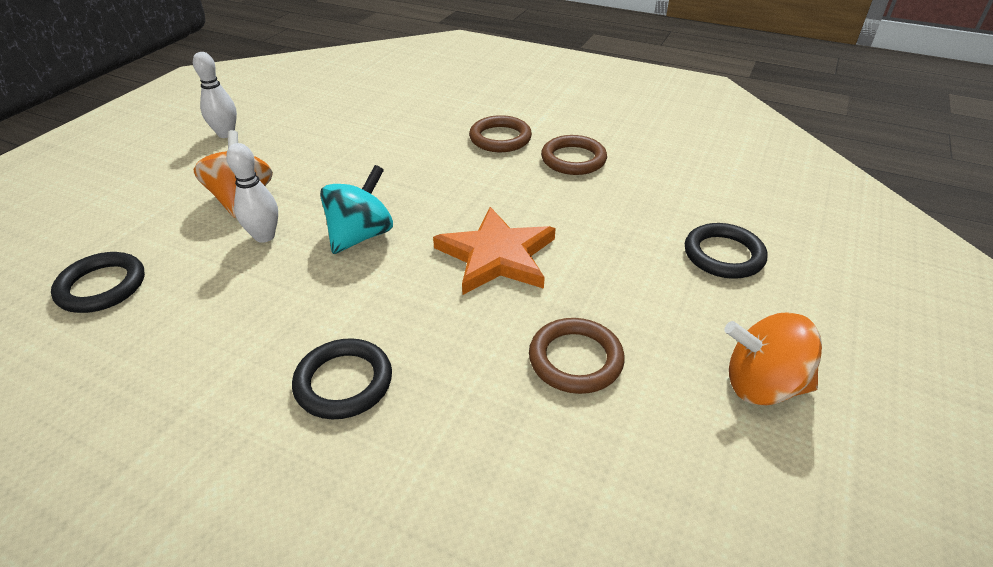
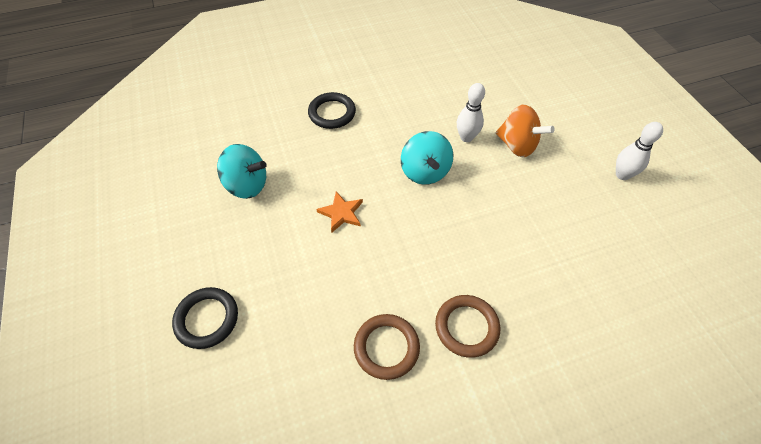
camera: 135 degrees right, 15 degrees up
black ring [51,252,145,313] -> none
orange star [433,207,556,295] -> orange star [316,191,363,233], size x0.55
brown ring [529,318,625,394] -> turquoise spinning top [217,144,267,199]
orange spinning top [724,312,822,405] -> none

